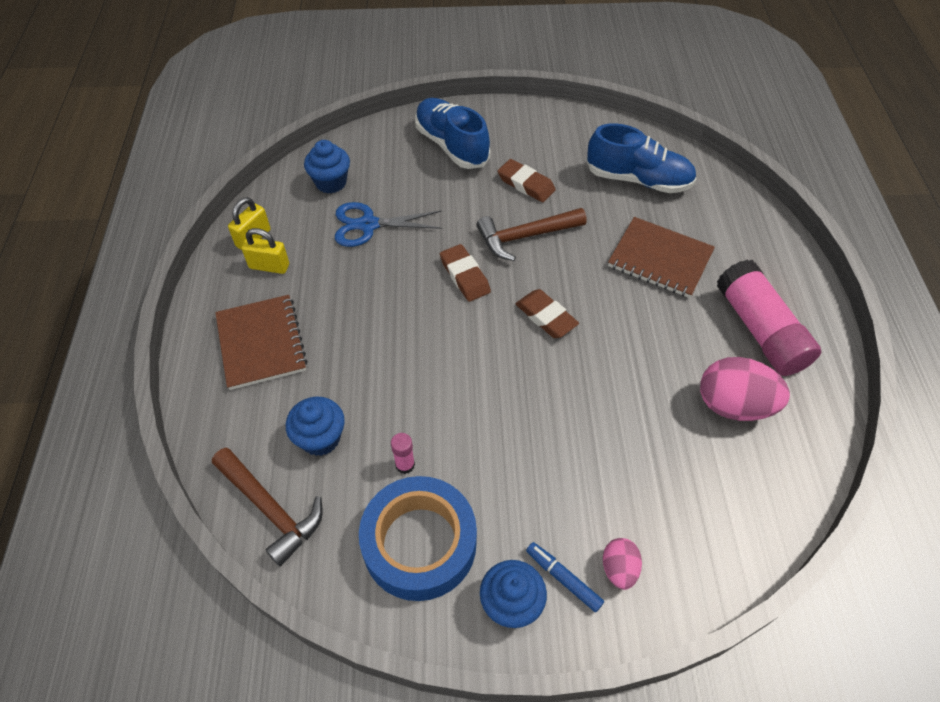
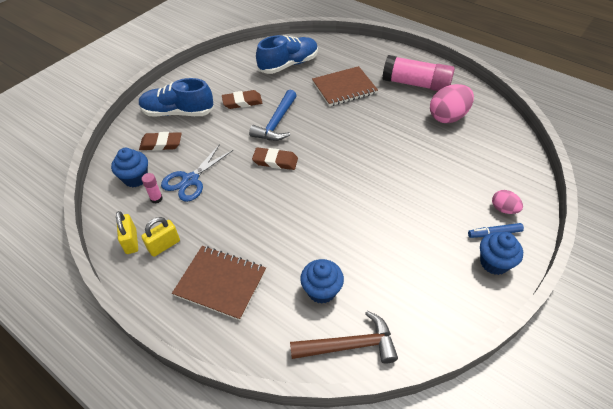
camera: 50 degrees left, 5 degrees down
blue tape [359,476,477,601] -> none
pink glue stick [391,433,415,474] -> pink glue stick moved to [142,173,163,204]
brown hammer [476,208,587,261] -> blue hammer [249,90,297,141]
brown eraser [515,289,579,338] -> brown eraser moved to [139,132,182,151]

